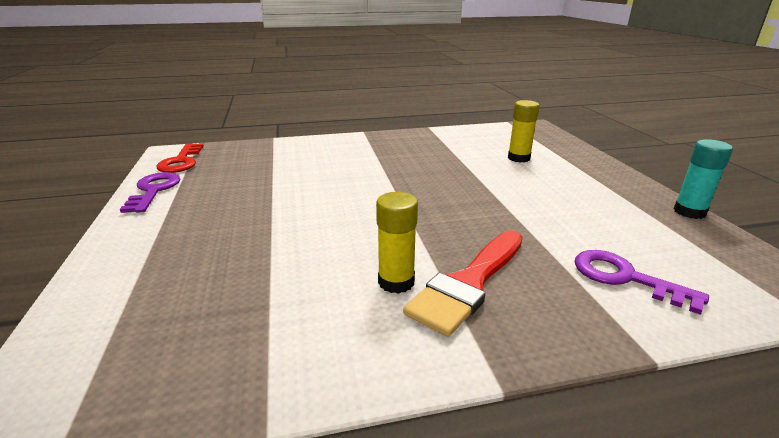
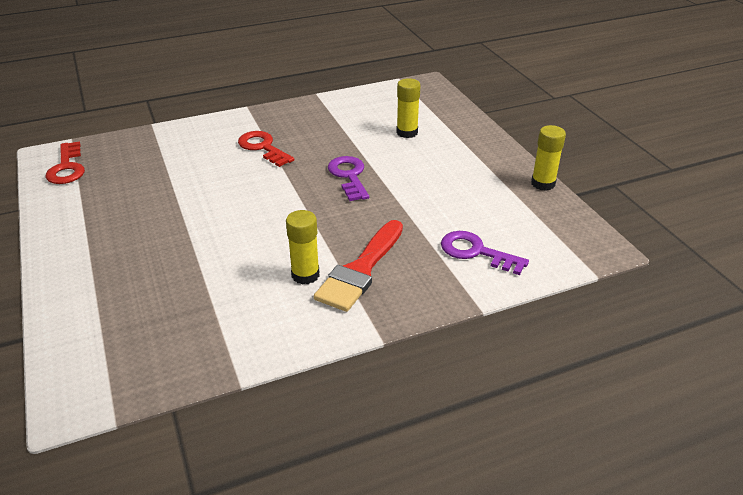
camera: 10 degrees left, 10 degrees up
purple key [120,172,180,213] -> purple key moved to [328,156,369,201]
turquoise glue stick [674,139,733,219] -> yellow glue stick [531,125,566,191]
none -> red key [238,131,295,167]

